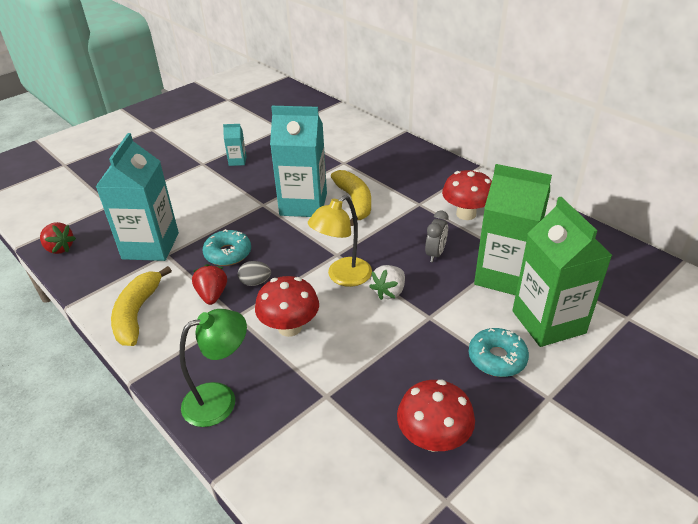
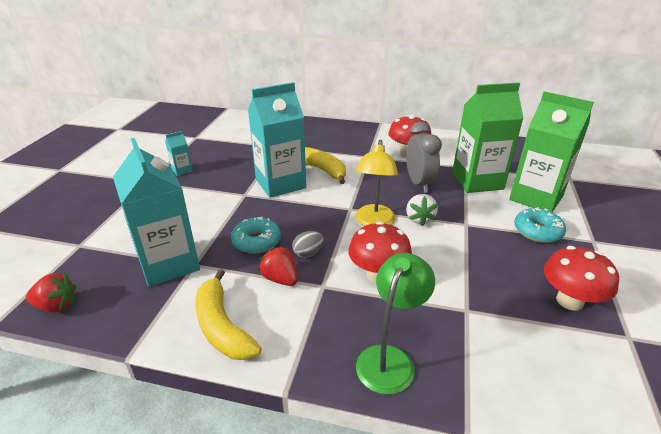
camera: 35 degrees left, 5 degrees down
grey clock [425,211,449,262] -> grey clock [406,122,442,193], size x1.57

